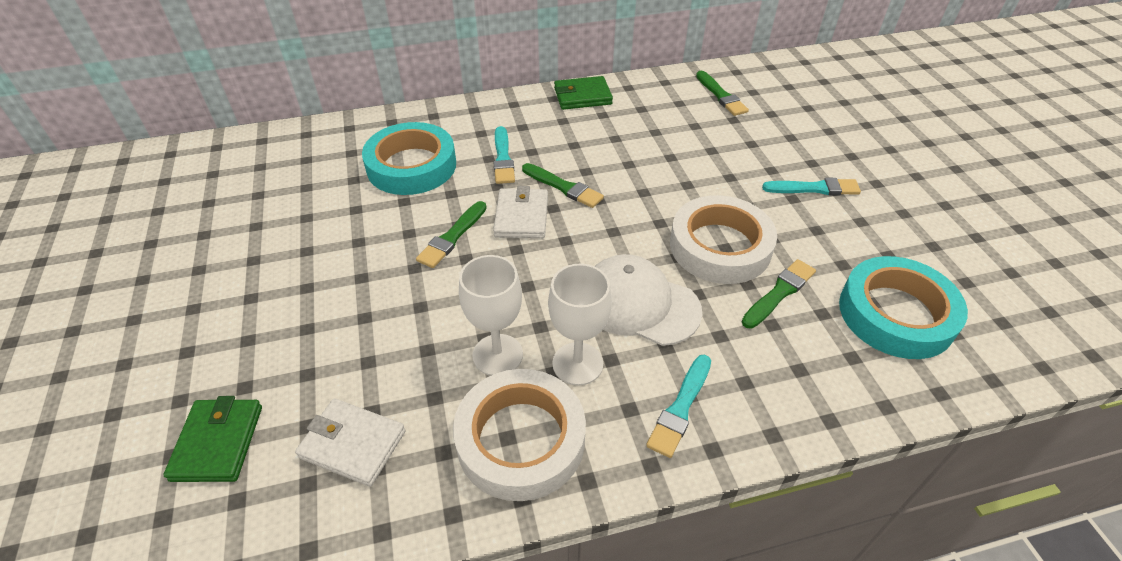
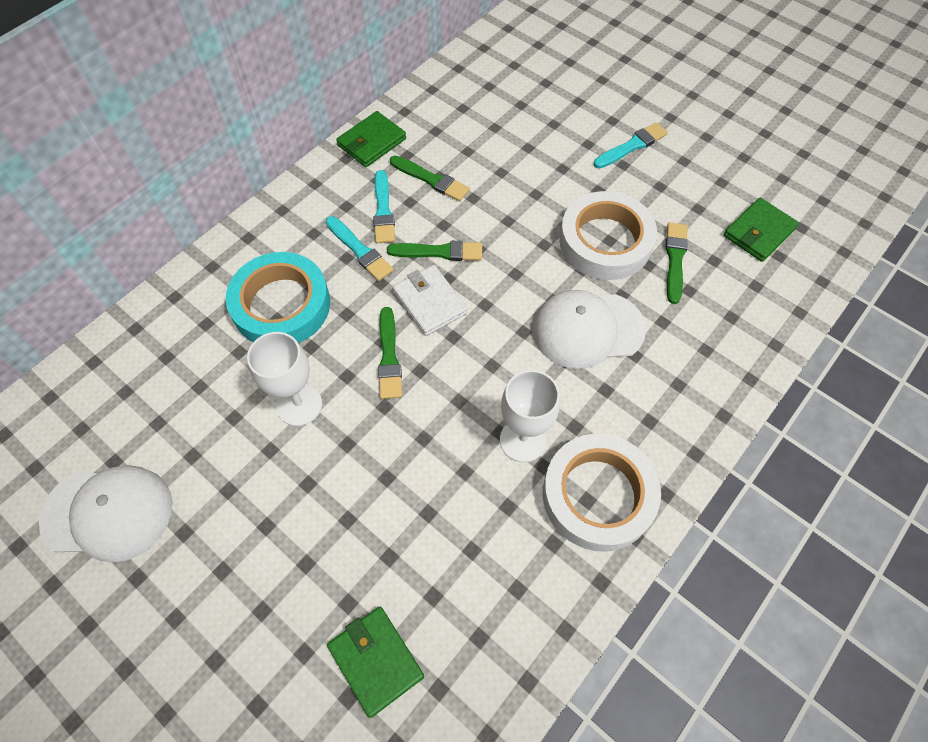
camera: 35 degrees left, 15 degrees up
white wallet [295,398,406,487] -> none
white goblet [548,264,612,385] -> white goblet moved to [247,332,322,426]
turquoise brush [646,355,711,458] -> turquoise brush moved to [373,170,395,243]
green brush [696,71,749,116] -> green brush moved to [390,155,470,201]
turquoise tape [839,256,968,359] -> green wallet [723,198,799,262]
none -> white cap [39,465,172,562]

